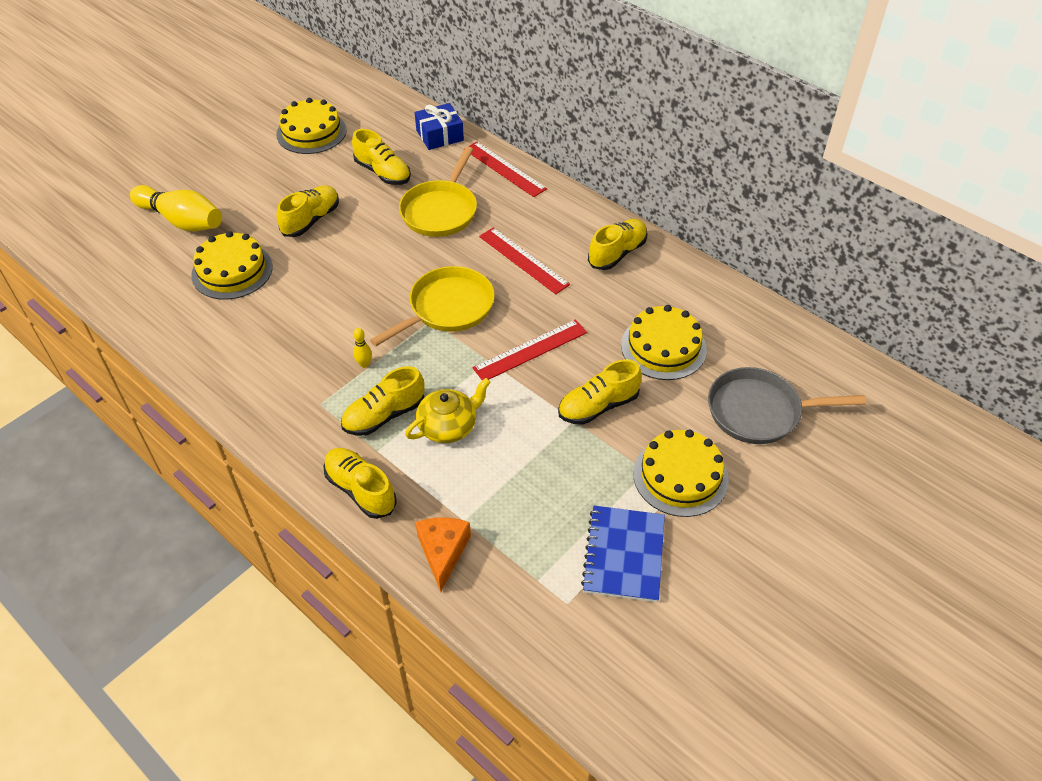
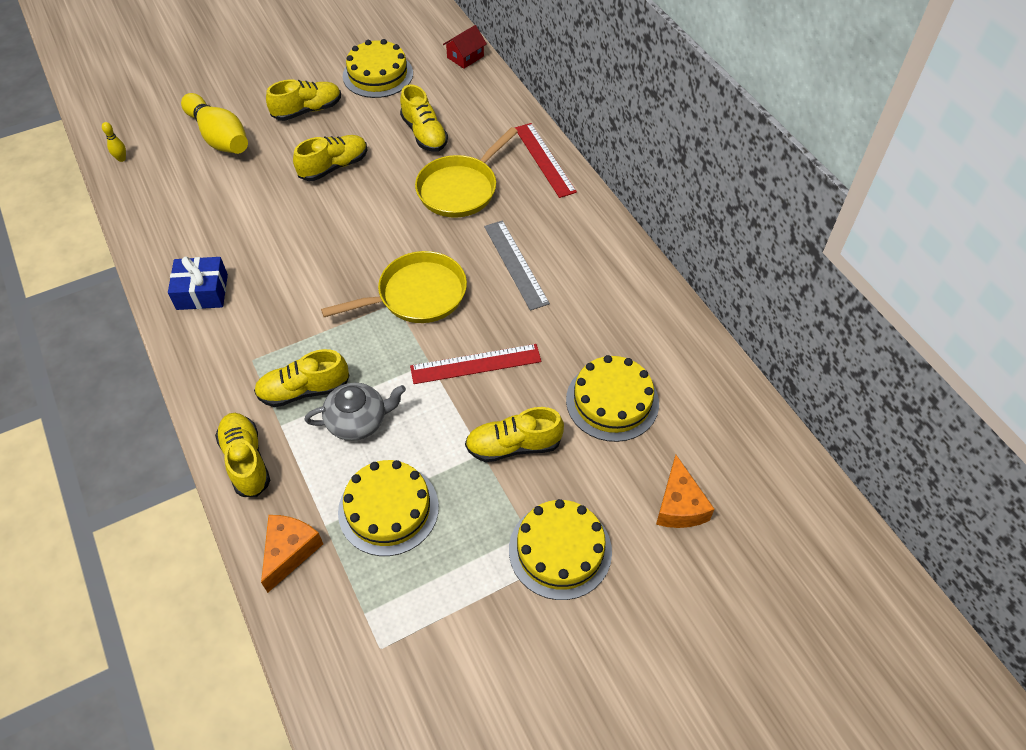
camera: 20 degrees right, 5 degrees up
yellow cake [191,231,273,300] -> yellow cake moved to [338,460,439,556]
yellow bowling pin [353,328,372,368] -> yellow bowling pin moved to [102,122,126,162]
yellow teapot [405,378,491,443] -> grey teapot [305,383,406,441]
blue gift [415,103,464,150] -> blue gift moved to [168,256,228,310]
red ruler [479,227,570,294] -> grey ruler [484,220,550,311]
blue notebook [581,506,665,602] -> none
yellow shoe [588,219,648,270] -> yellow shoe moved to [266,79,341,121]
grey pan [708,367,866,444] -> orange cheese [656,455,714,528]
none -> red house [443,25,487,69]

